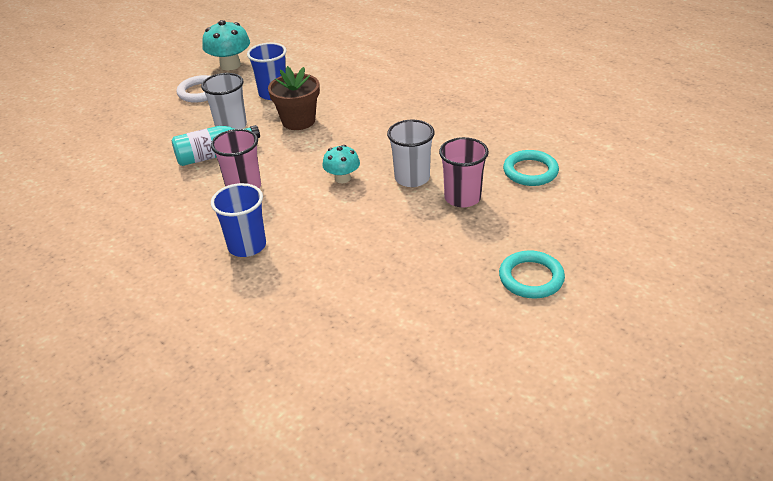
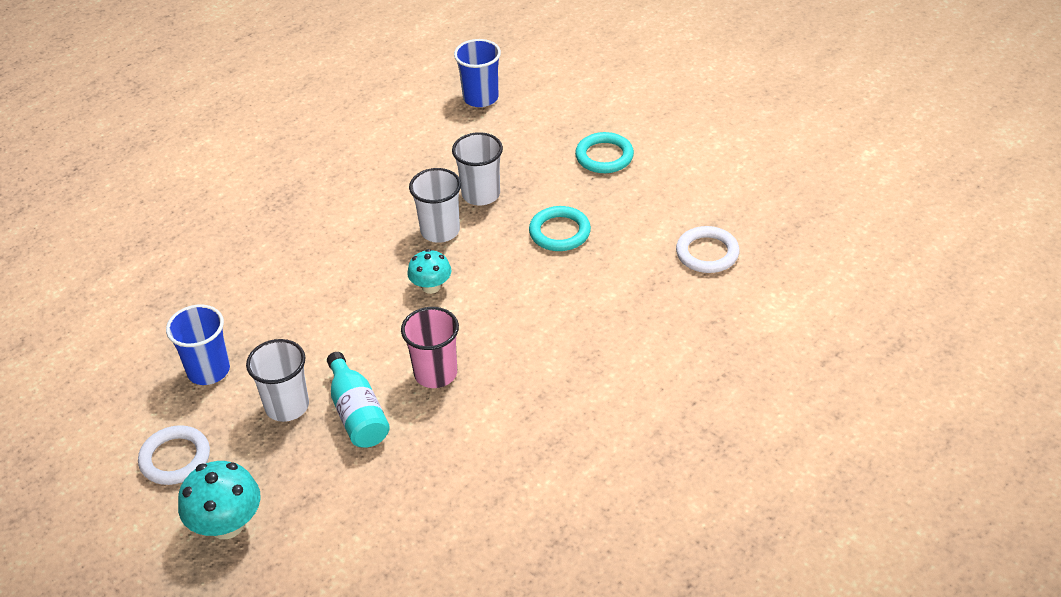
camera: 90 degrees left, 5 degrees up
turquoise mushroom [203,20,250,70] -> turquoise mushroom moved to [178,461,261,539]
blue cup [211,183,266,257] -> blue cup moved to [454,39,501,107]
brown flower pot [268,66,320,130] -> none
pink cup [439,137,489,207] -> white cup [452,132,503,205]
turquoise ring [503,150,559,186] -> turquoise ring moved to [529,206,591,251]
none -> white ring [676,226,740,273]

